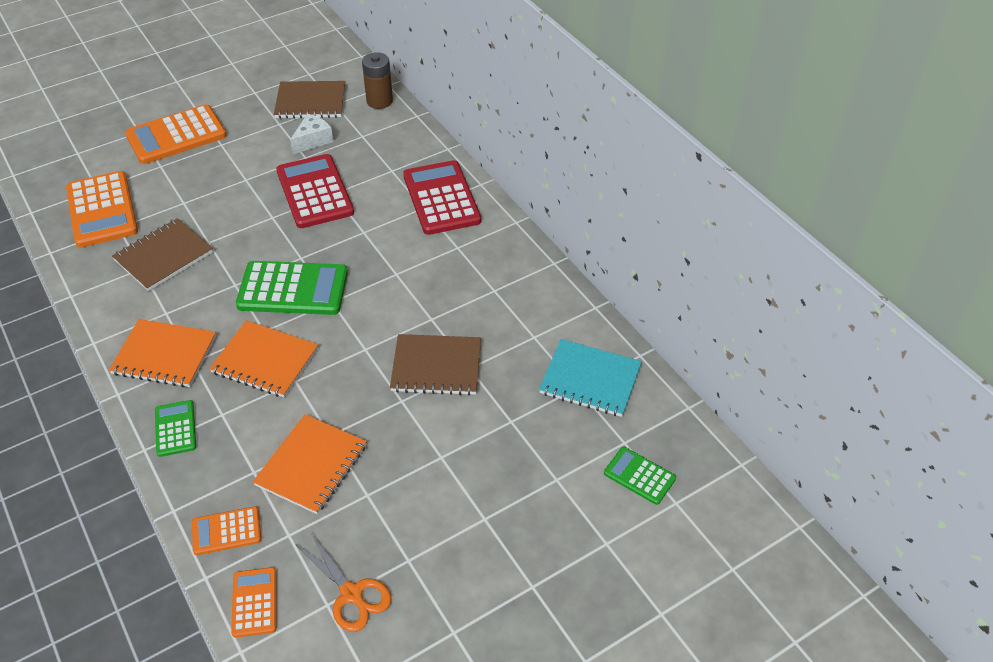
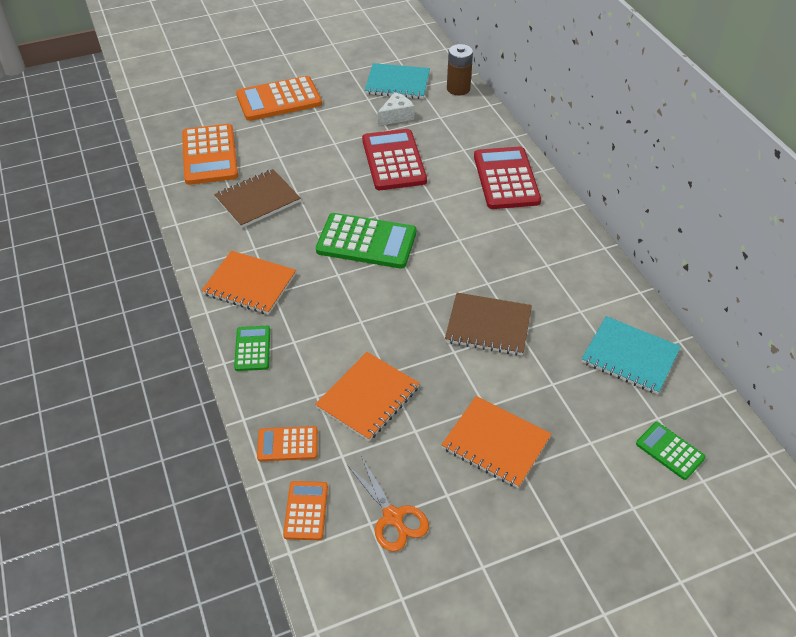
camera: 10 degrees right, 0 degrees up
orange notebook [209,320,318,397] -> orange notebook moved to [441,396,551,488]
brown notebook [274,81,346,118] -> turquoise notebook [365,63,430,99]

